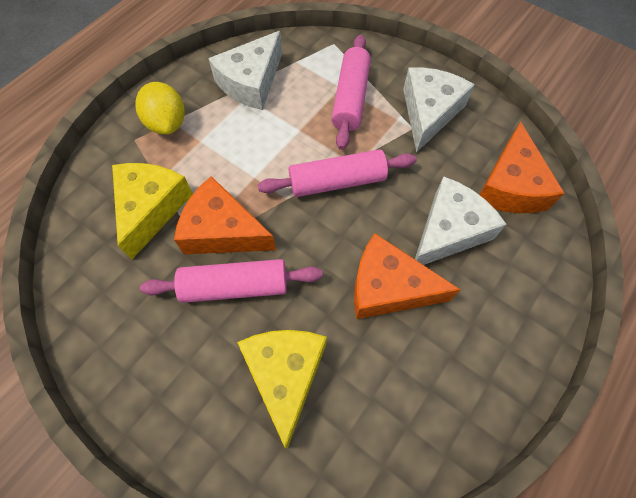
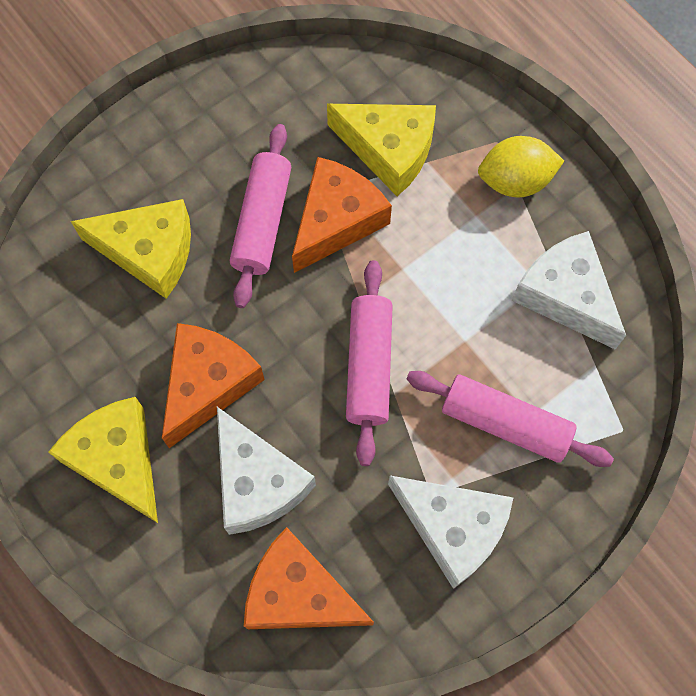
camera: 105 degrees right, 5 degrees up
none -> yellow cheese [48,397,158,523]

